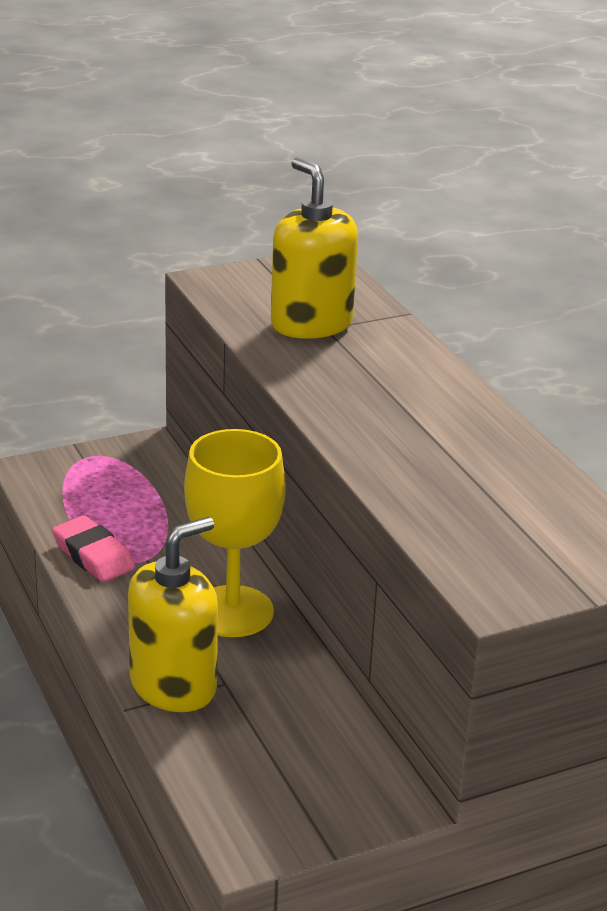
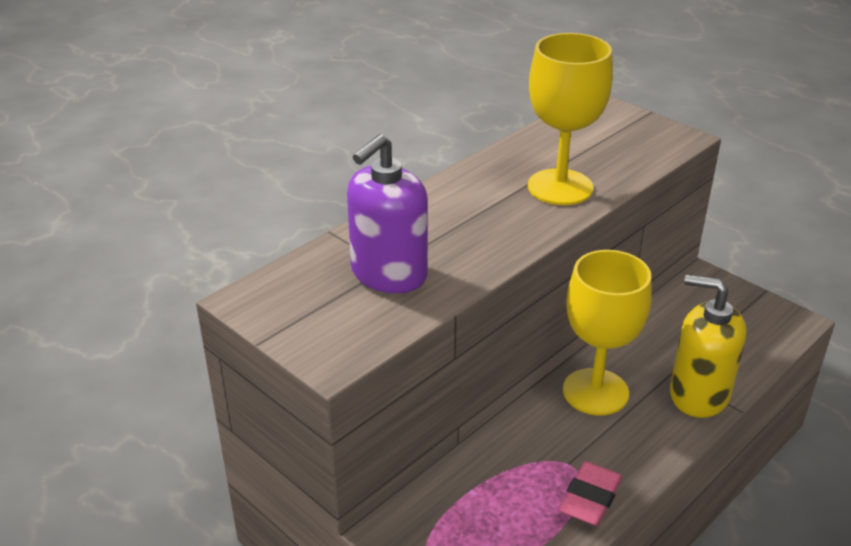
camera: 110 degrees left, 5 degrees up
yellow soap dispenser [271,158,358,339] -> purple soap dispenser [347,134,428,293]
none -> yellow goblet [528,33,613,205]

